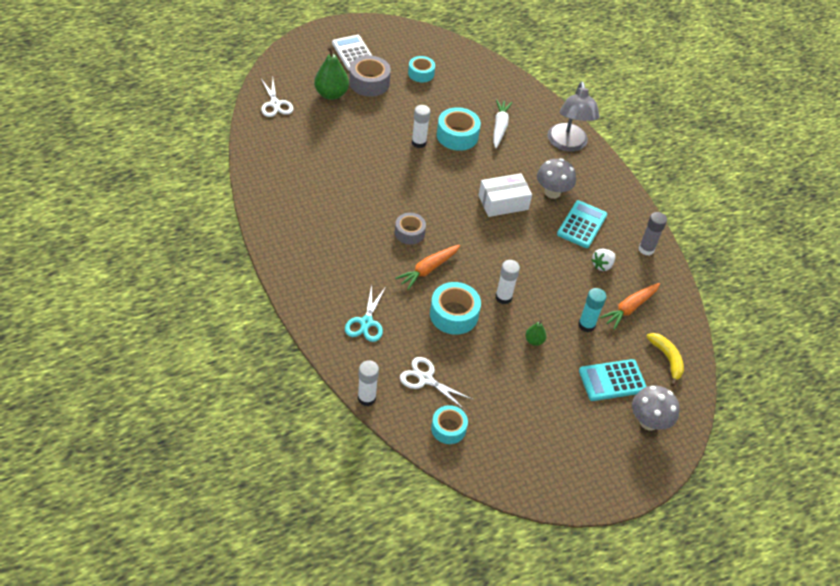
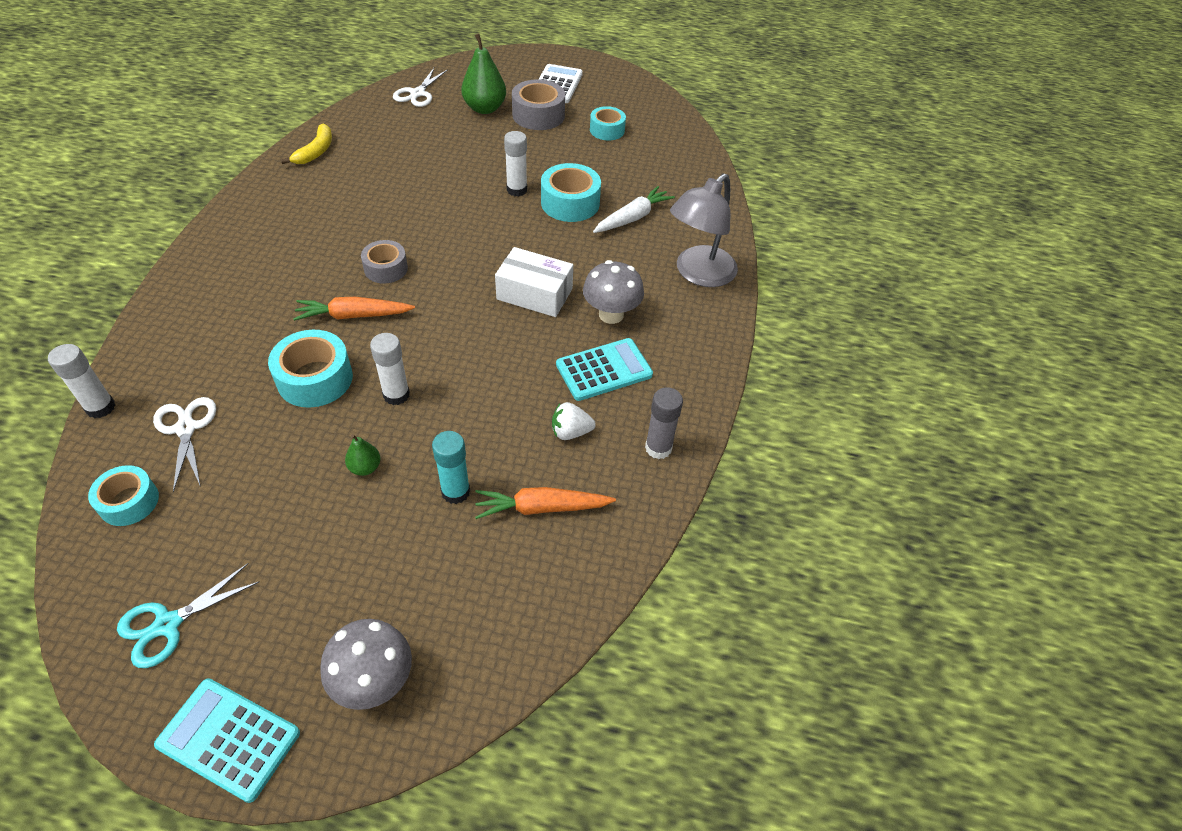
camera: 40 degrees right, 0 degrees up
turquoise scissors [345,285,386,342] -> turquoise scissors moved to [117,563,260,668]
turquoise calculator [579,359,647,401] -> turquoise calculator moved to [154,678,300,803]
yellow banana [646,333,684,386] -> yellow banana moved to [280,124,332,164]

